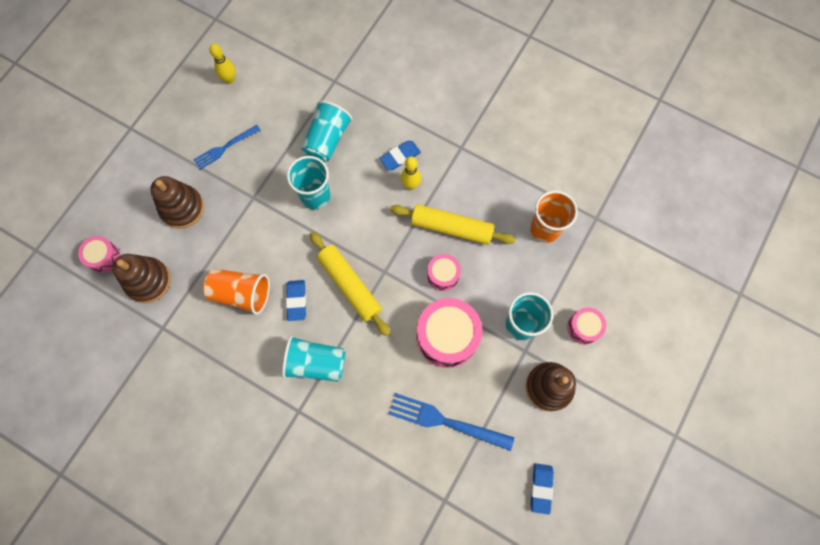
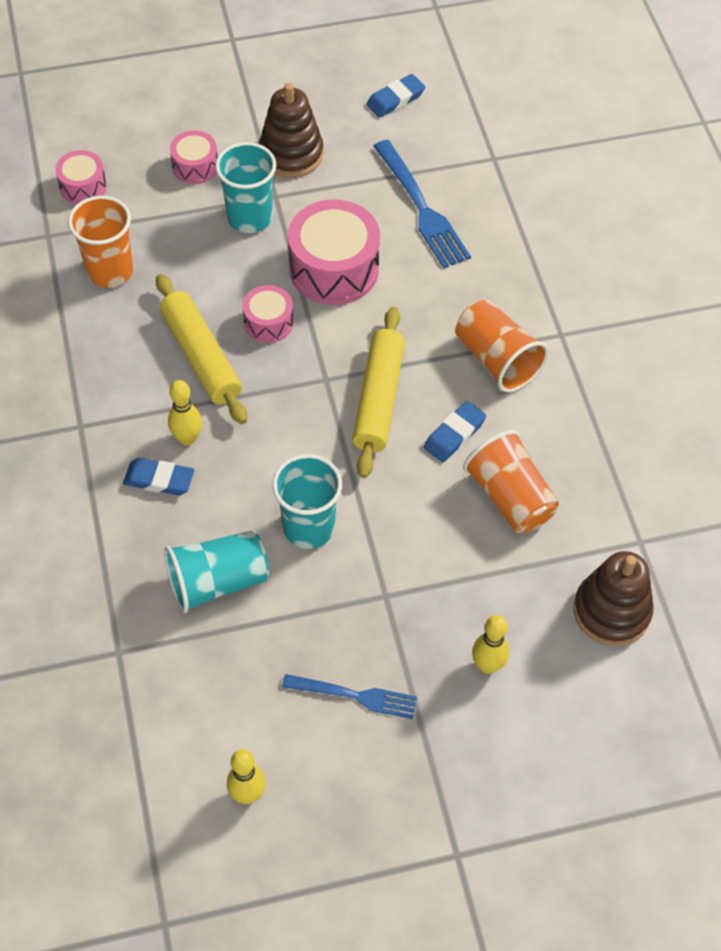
camera: 135 degrees left, 15 degrees down
pink drum [78,236,120,273] -> pink drum moved to [55,150,107,204]
brown stacking toy [150,176,204,229] -> yellow bowling pin [472,615,509,674]
turquoise cup [282,335,346,382] -> orange cup [455,300,549,392]

